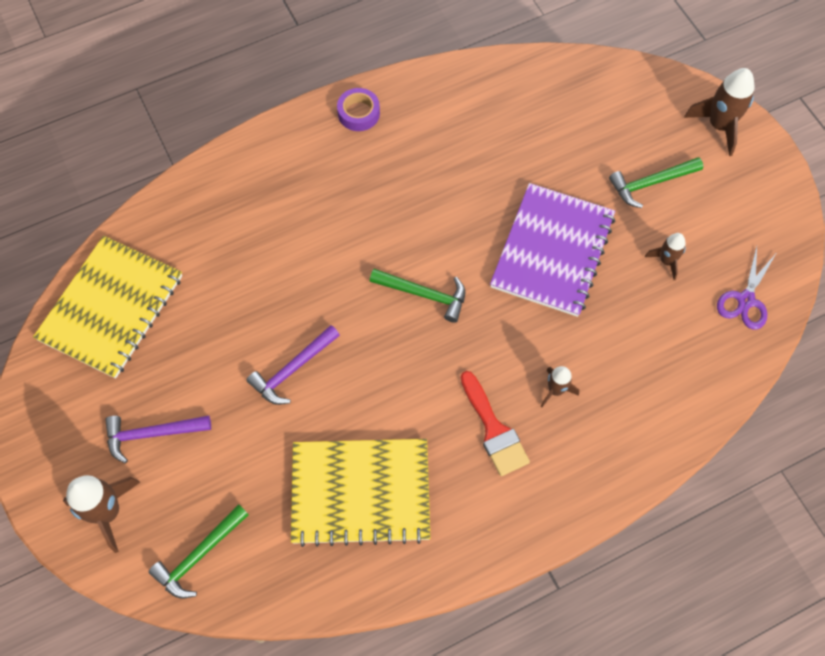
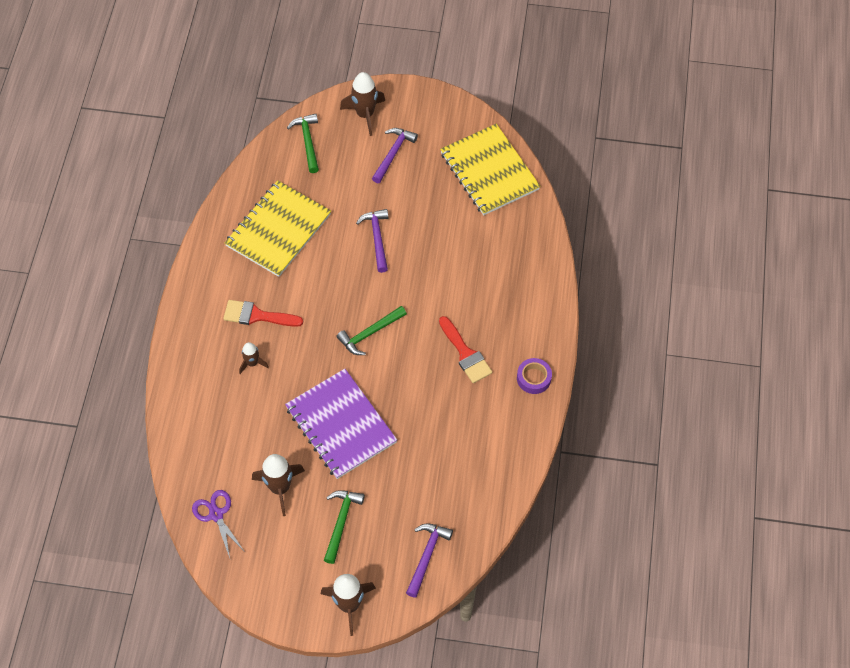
camera: 125 degrees right, 5 degrees down
brown rocket [645,233,686,280] -> brown rocket [252,454,305,516], size x1.73
none -> purple hammer [406,524,453,598]
none -> red brush [439,316,492,383]

